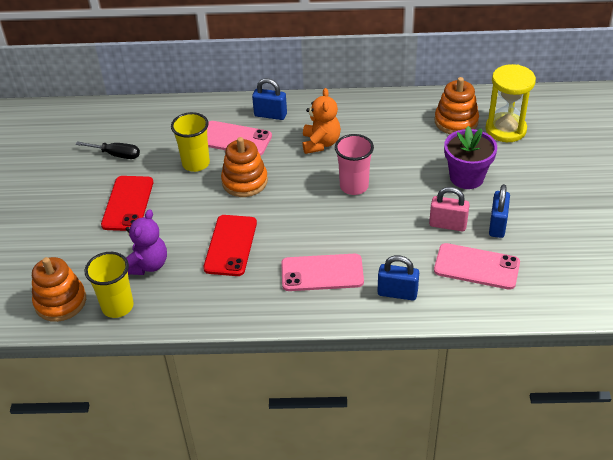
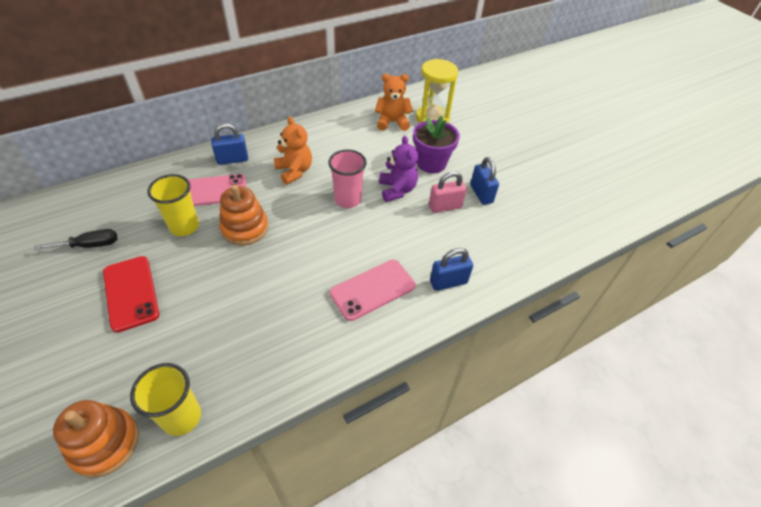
camera: 35 degrees left, 5 degrees up
purple teddy bear [126,209,167,275] -> purple teddy bear moved to [379,136,418,202]
red phone [203,215,257,276] -> none
pink phone [434,243,520,290] -> none
orange stacking toy [435,77,479,134] -> orange teddy bear [375,74,413,131]

